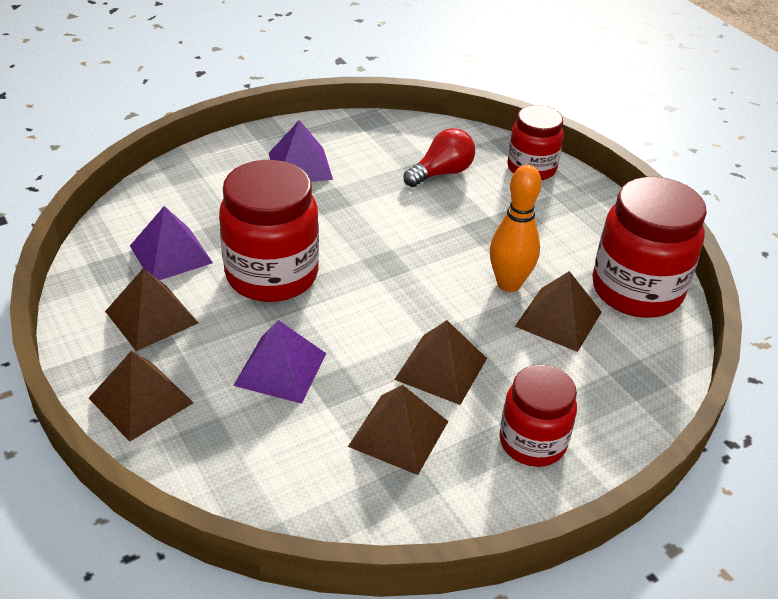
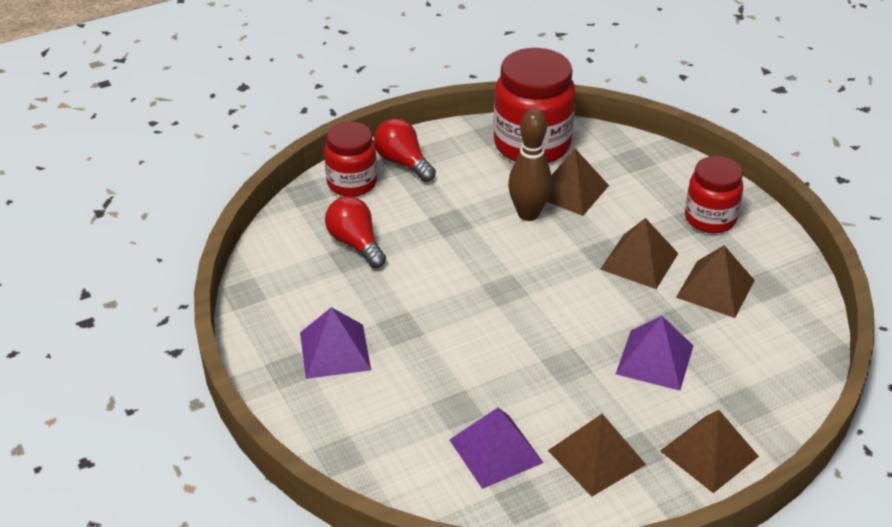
camera: 85 degrees left, 0 degrees up
red jar [219,160,319,302] -> none
orange bowling pin [490,165,542,292] -> brown bowling pin [508,109,552,221]
none -> red light bulb [374,118,436,182]

